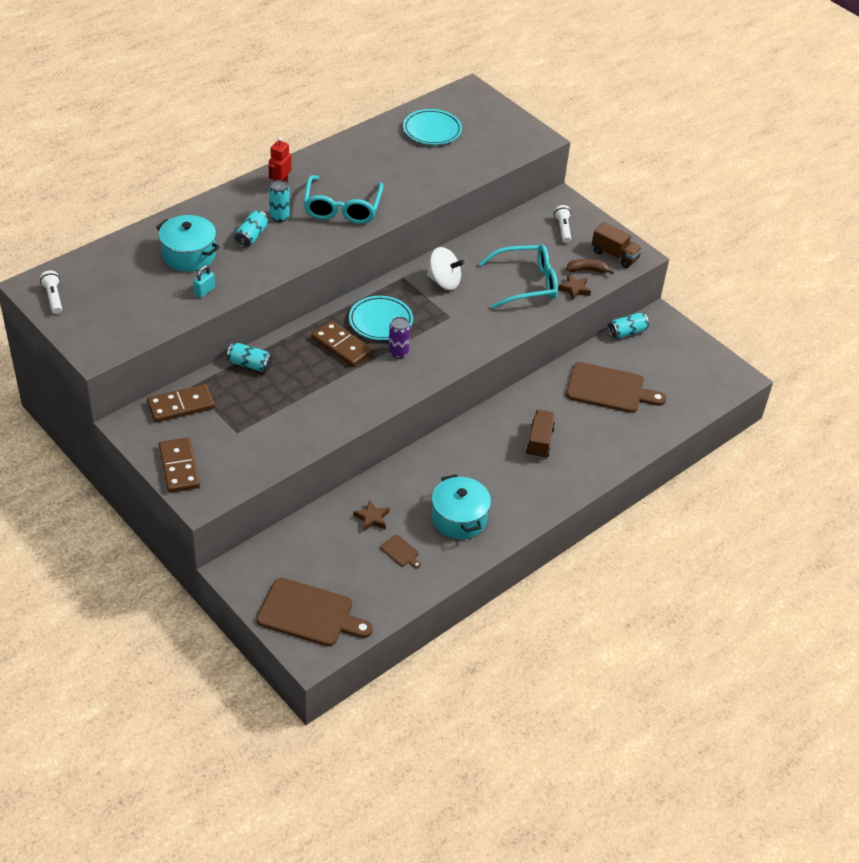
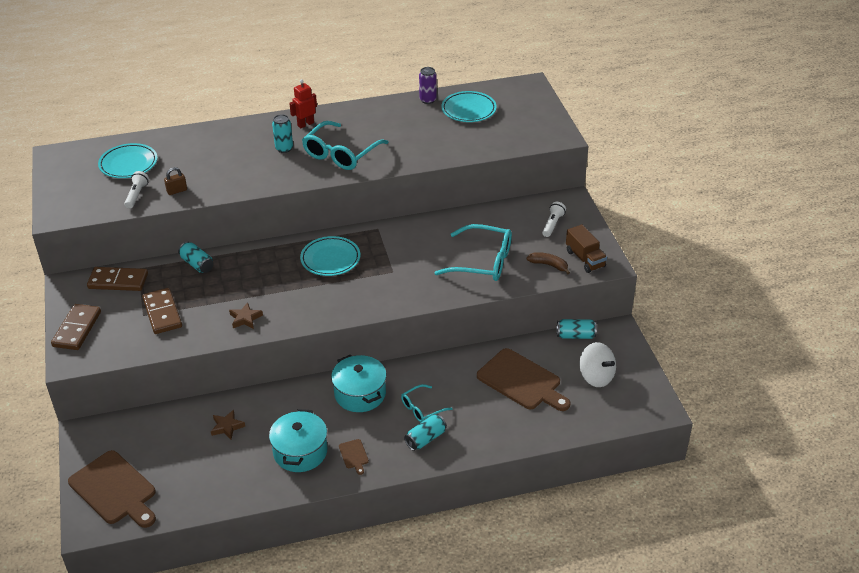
camera: 30 degrees right, 5 degrees down
white flashlight [40,270,62,314] -> white flashlight moved to [124,171,149,208]
turquoise pot [156,215,220,272] -> turquoise pot moved to [331,355,387,412]
turquoise padlock [193,265,215,298] -> brown padlock [164,167,187,195]
turquoise can [234,210,268,248] -> turquoise can moved to [404,414,447,451]
brown domino [312,321,373,367] -> brown domino moved to [142,288,182,334]
brown cutting board [380,535,421,569] -> brown cutting board moved to [339,439,369,475]
purple can [388,317,411,359] -> purple can moved to [419,67,437,104]
white spinning top [427,247,465,290] -> white spinning top moved to [580,342,616,387]
brown truck [526,410,555,459] -> turquoise glasses [401,384,453,422]
brown star [558,274,591,300] -> brown star moved to [229,302,263,329]
none -> turquoise plate [98,143,158,178]

